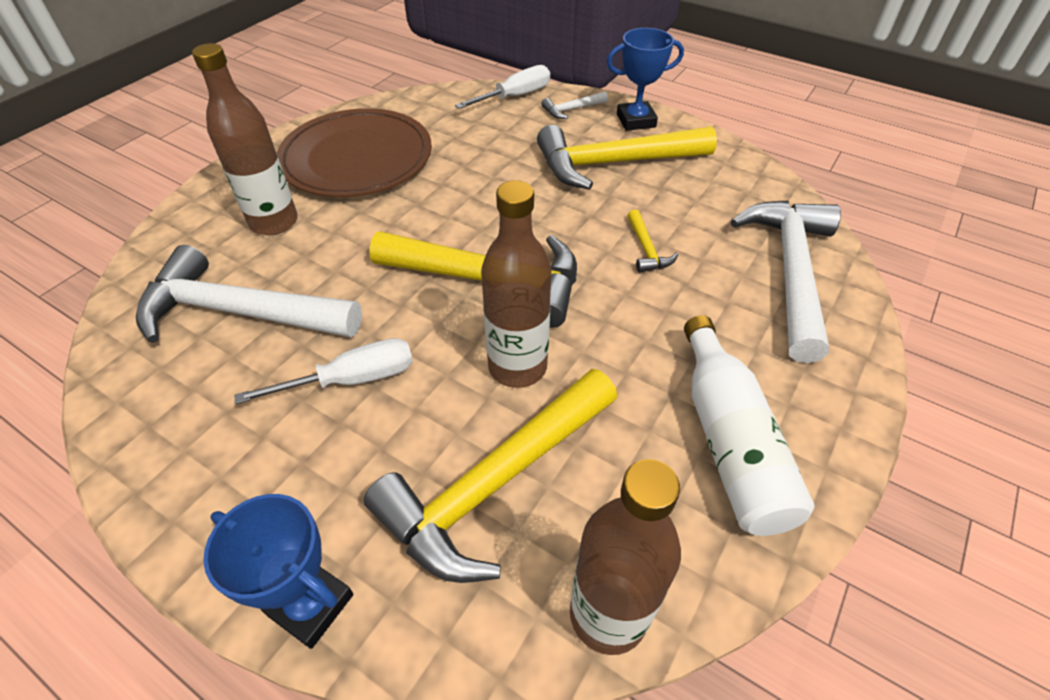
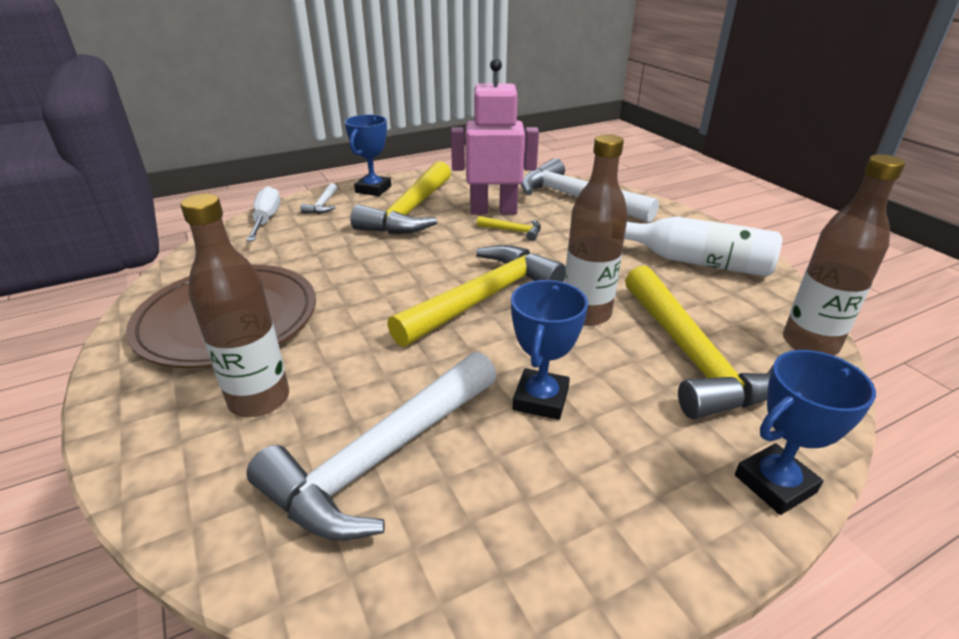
camera: 60 degrees left, 15 degrees down
white screwdriver [234,338,413,404] -> blue trophy [511,280,588,420]
none -> pink robot [451,59,539,215]

